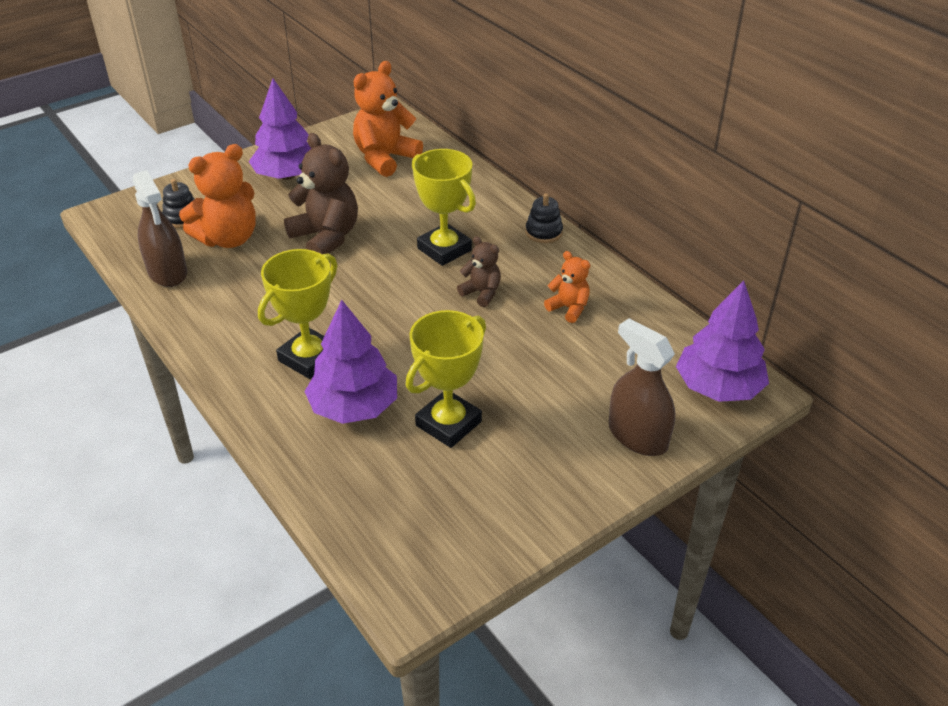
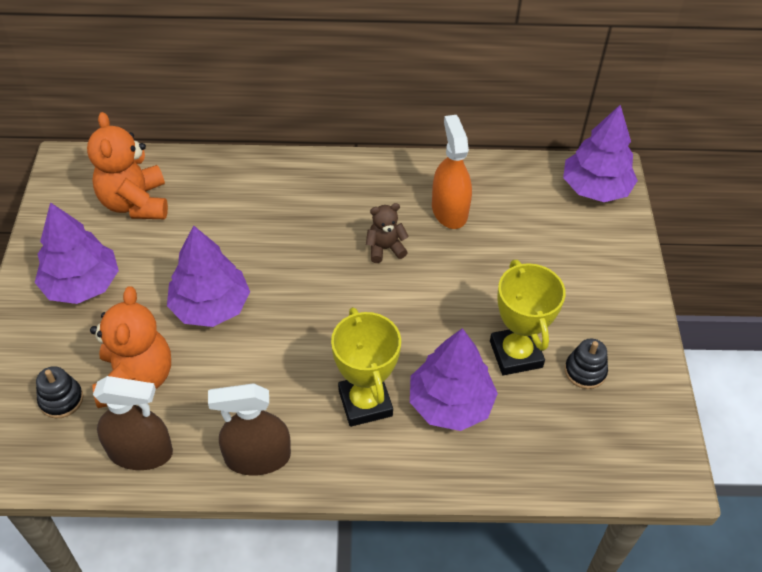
camera: 55 degrees left, 10 degrees up
brown teddy bear [284,133,358,254] -> purple tree [167,225,250,327]
yellow trophy [412,149,476,266] -> none
black stacking toy [526,193,563,243] -> black stacking toy moved to [565,338,608,389]
orange teddy bear [544,251,590,323] -> orange spray bottle [432,115,472,229]
brown spray bottle [609,318,675,456] -> brown spray bottle moved to [208,383,291,475]

